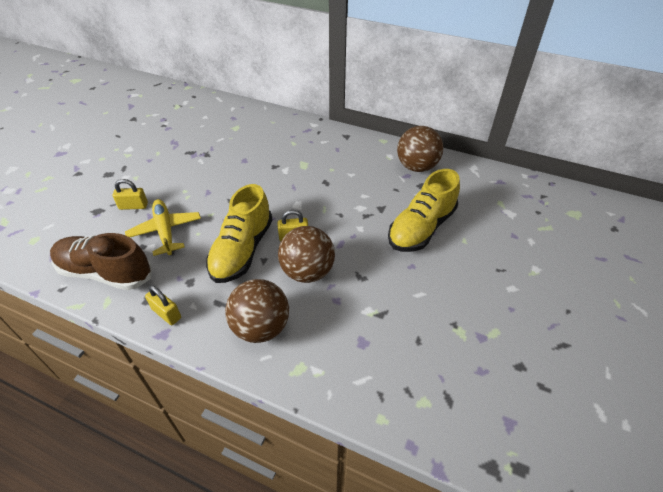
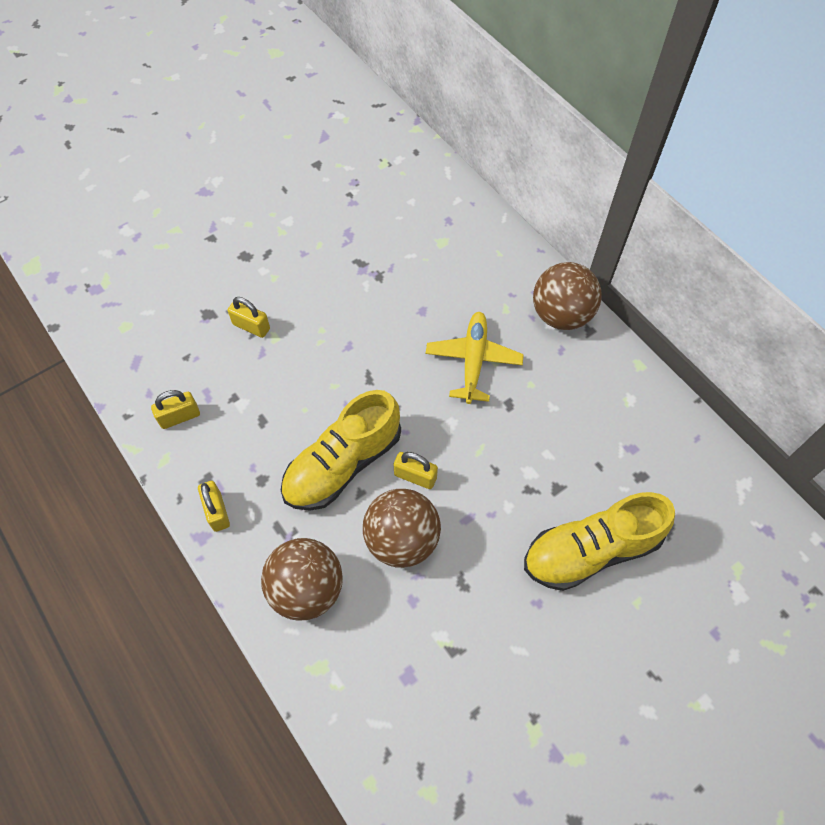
camera: 30 degrees right, 15 degrees up
brown shoe [50,233,152,290] -> yellow padlock [151,390,200,429]
yellow plane [125,199,201,256] -> yellow plane moved to [426,312,524,404]
brown ball [397,126,443,172] -> brown ball moved to [533,262,602,330]

